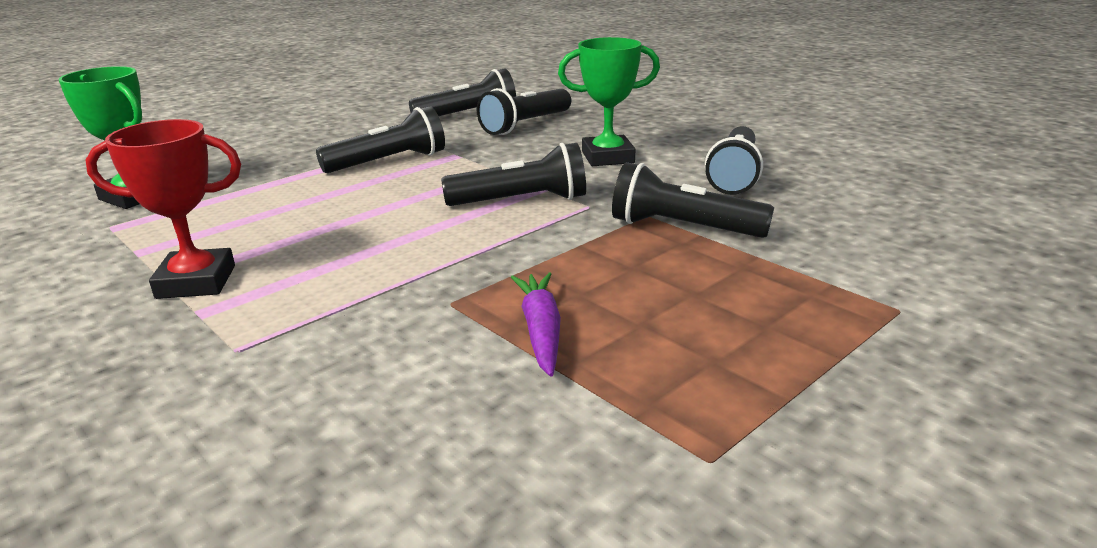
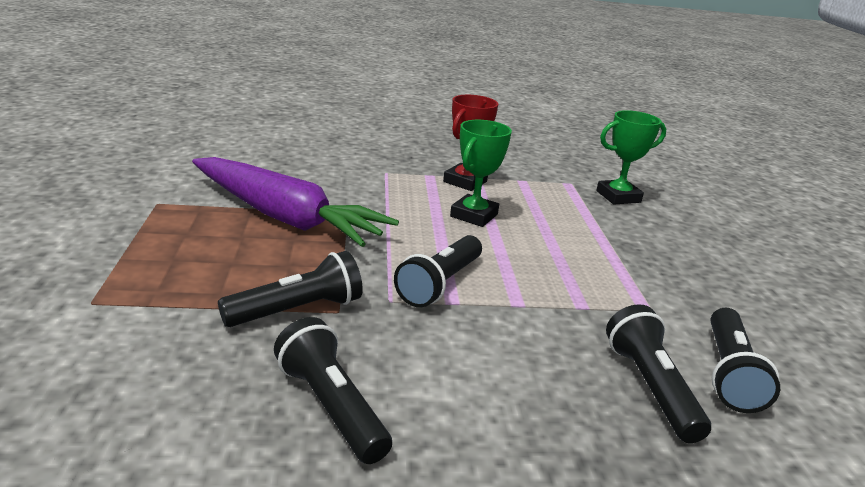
camera: 125 degrees right, 0 degrees up
black flashlight [316,106,445,173] -> none
purple carrot [511,273,561,377] -> purple carrot [192,157,399,247], size x2.40
green trophy [558,37,660,166] -> green trophy moved to [450,120,512,227]

